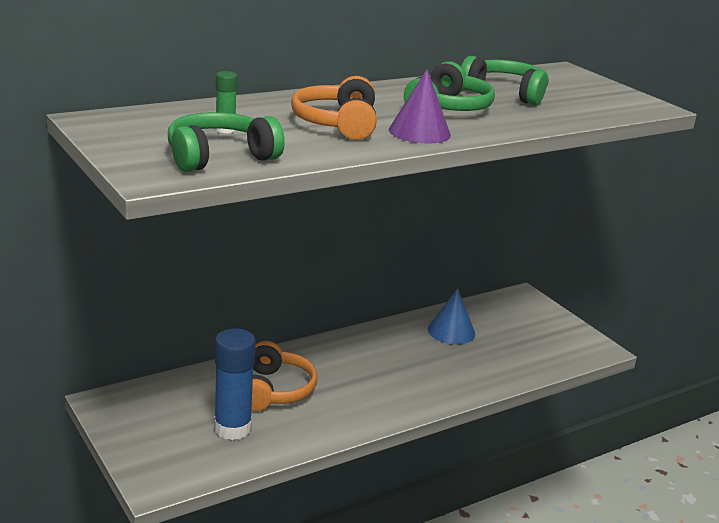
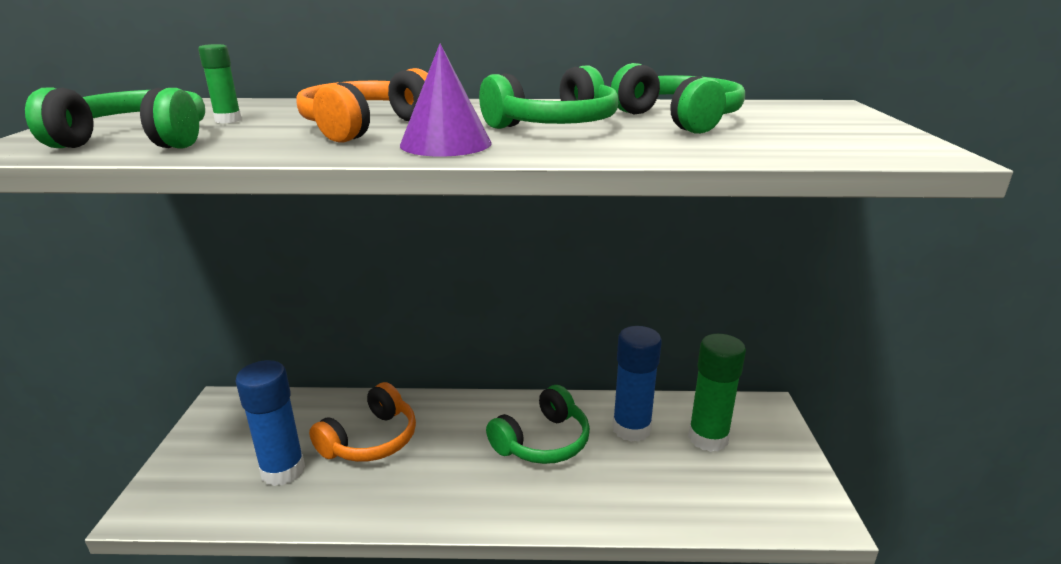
camera: 35 degrees right, 0 degrees up
blue cone [428,288,475,344] -> blue glue stick [612,326,662,442]
none -> green headphones [486,385,590,464]
none -> green glue stick [688,334,746,452]

